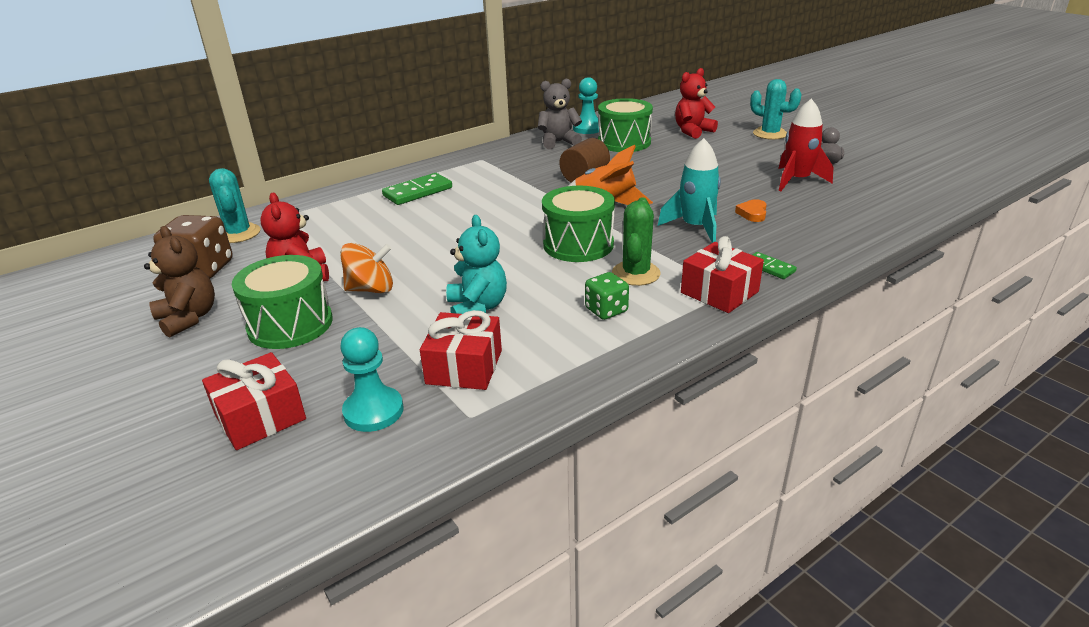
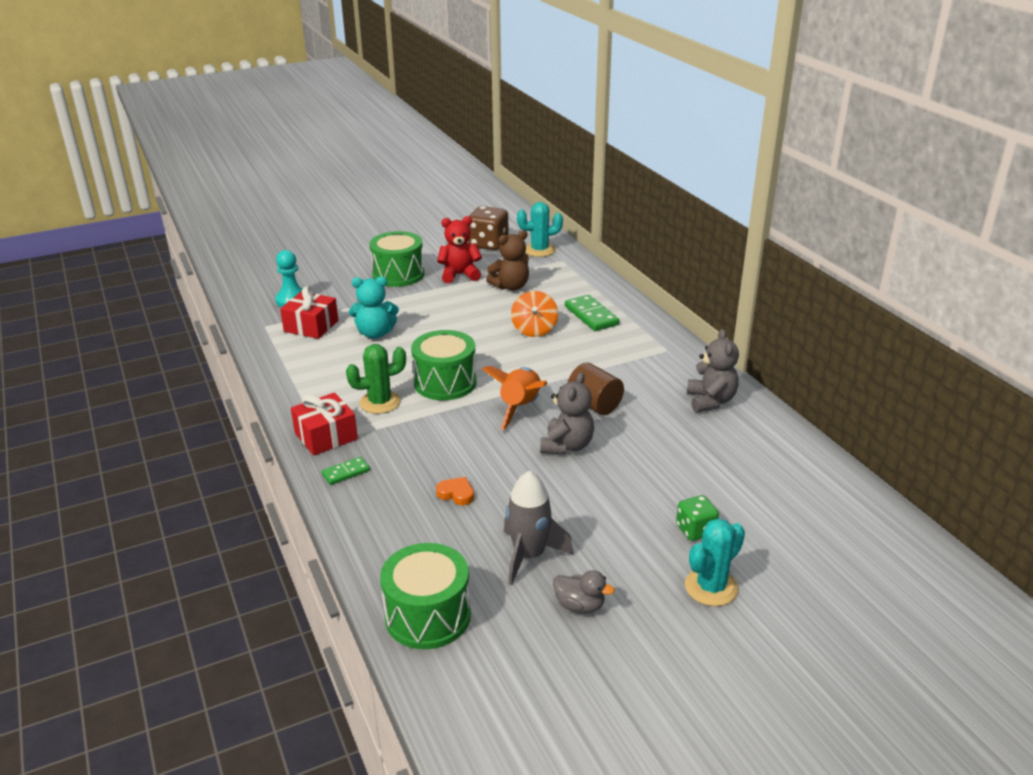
camera: 100 degrees right, 0 degrees up
brown teddy bear [144,226,215,338] -> brown teddy bear moved to [486,230,529,291]
red gift [202,352,306,450] -> none
orange spinning top [340,243,393,293] -> orange spinning top moved to [511,291,558,337]
turquoise pawn [573,77,599,134] -> none
green dice [585,272,629,320] -> green dice moved to [676,495,719,541]
green drum [598,98,653,152] -> green drum moved to [380,543,471,649]
green cactus [612,198,661,286] -> green cactus turned 45 degrees counterclockwise [346,344,406,414]
turquoise rocket [658,138,721,243] -> none
red teddy bear [675,68,718,139] -> none
red rocket [778,99,833,191] -> grey rocket [504,471,573,585]
none -> grey teddy bear [540,372,594,454]

